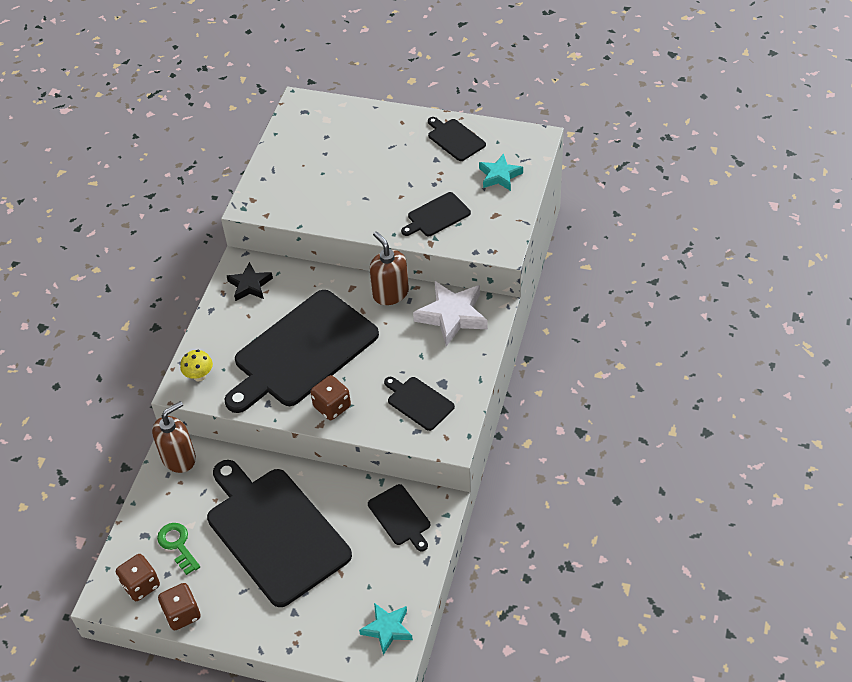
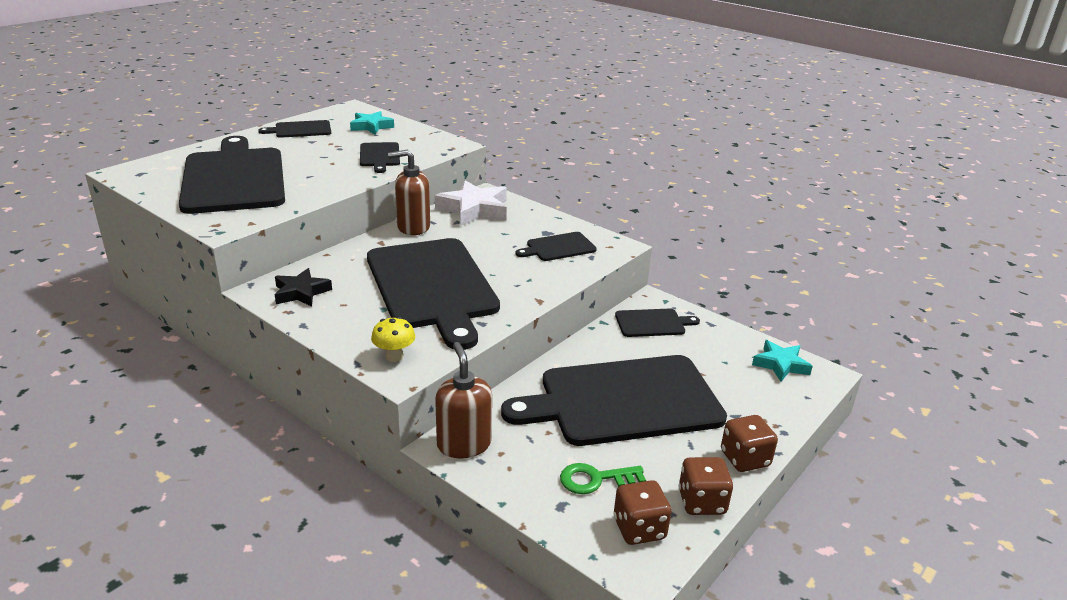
camera: 70 degrees left, 20 degrees down
brown dice [310,375,351,420] -> brown dice moved to [721,415,778,472]
none -> black cutting board [179,136,285,214]

